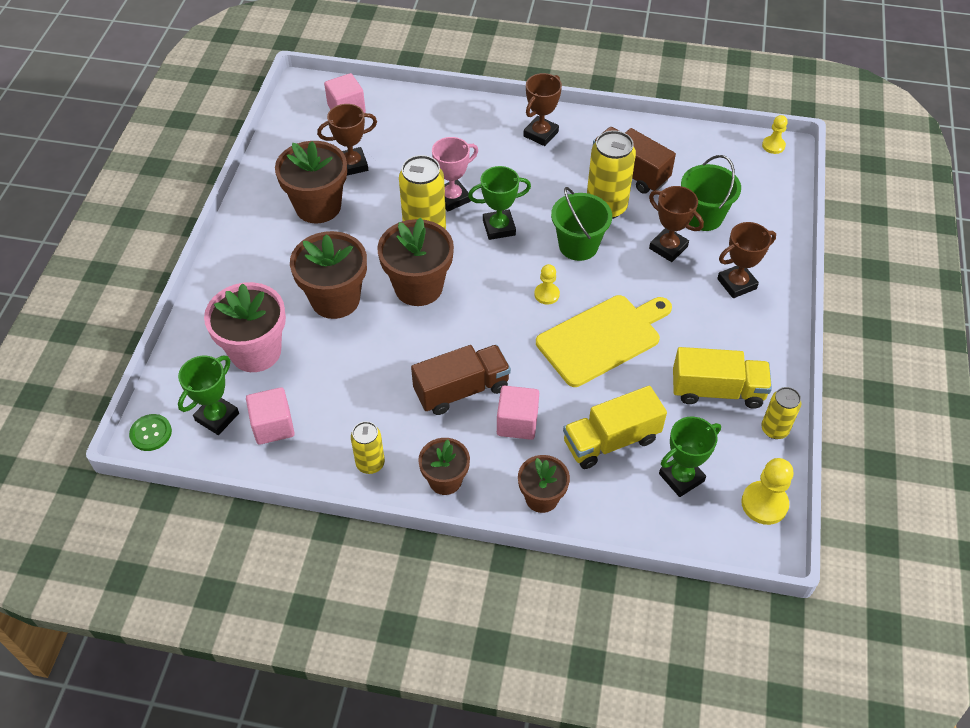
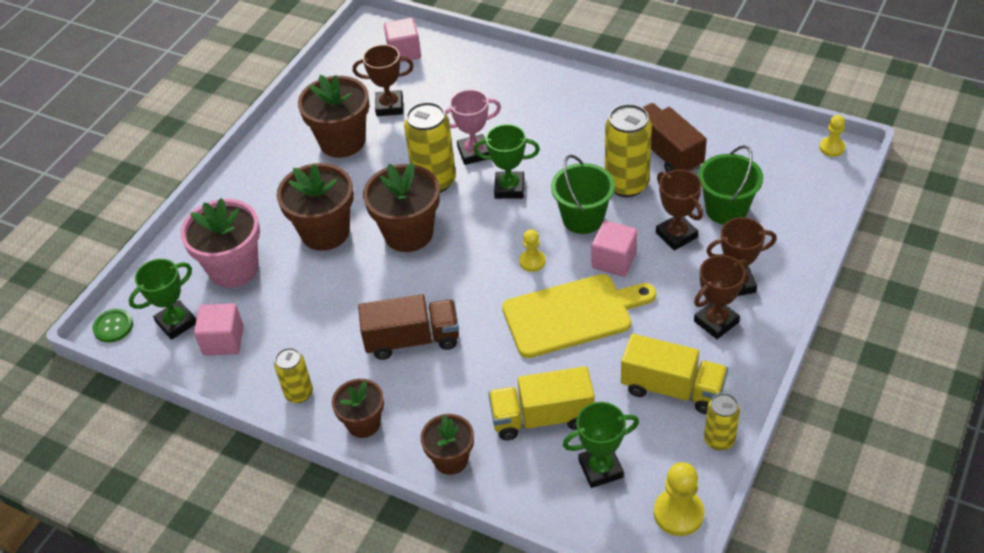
camera: 20 degrees right, 5 degrees down
pink cube [497,385,539,440] -> pink cube moved to [592,221,638,277]
brown trophy [523,73,562,146] -> brown trophy moved to [694,255,747,339]

